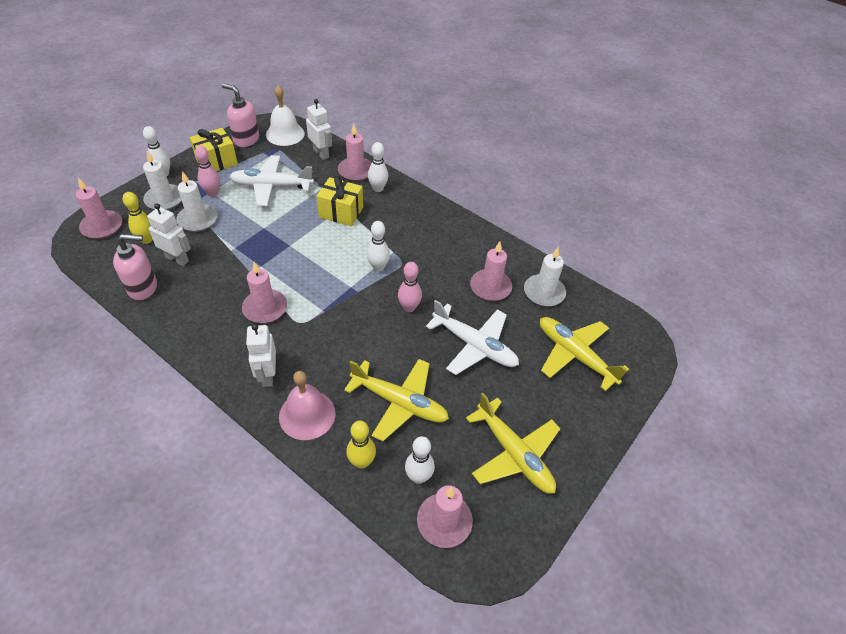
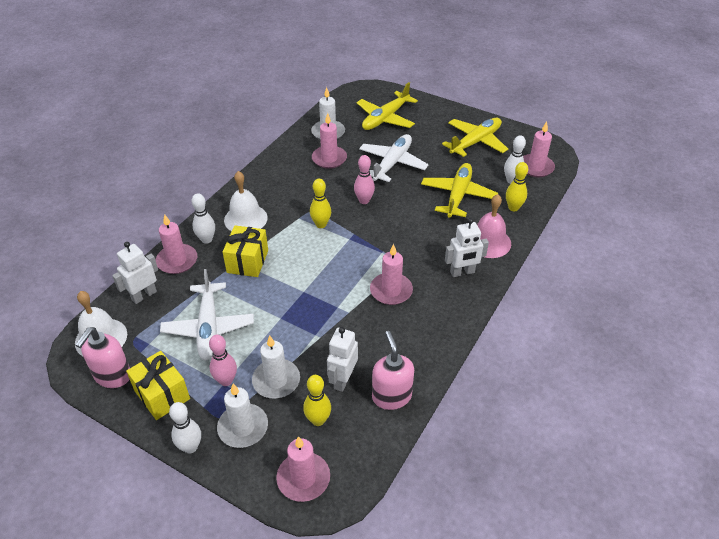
camera: 95 degrees left, 5 degrees down
white bowling pin [367,221,390,272] -> yellow bowling pin [310,179,331,228]
none -> white bell [224,171,268,231]

